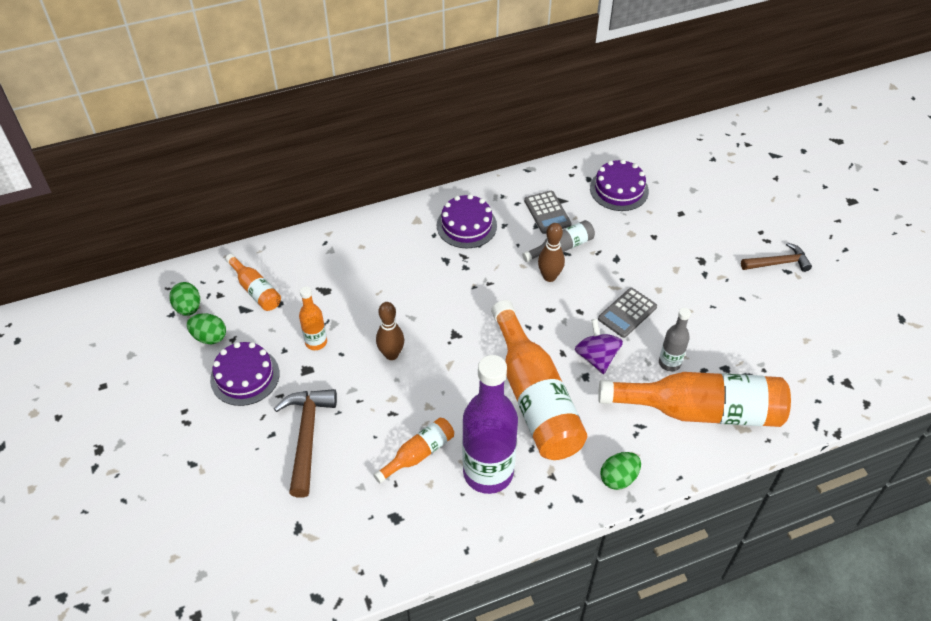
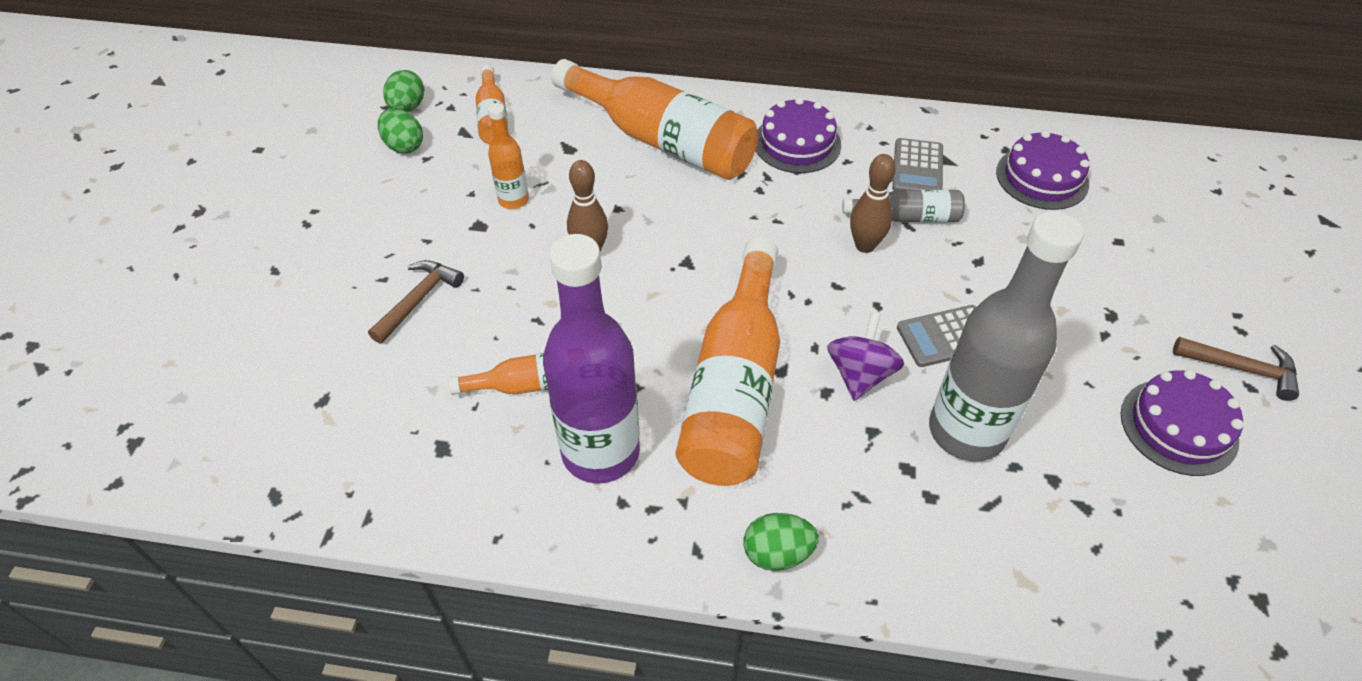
camera: 30 degrees right, 0 degrees up
purple cake [210,342,280,406] -> purple cake moved to [1121,369,1244,476]
brown hammer [274,389,337,498] -> brown hammer [368,260,464,344], size x0.66
orange bottle [598,372,791,427] -> orange bottle moved to [551,59,758,180]
grey bottle [659,308,691,372] -> grey bottle [929,211,1084,461], size x2.07

